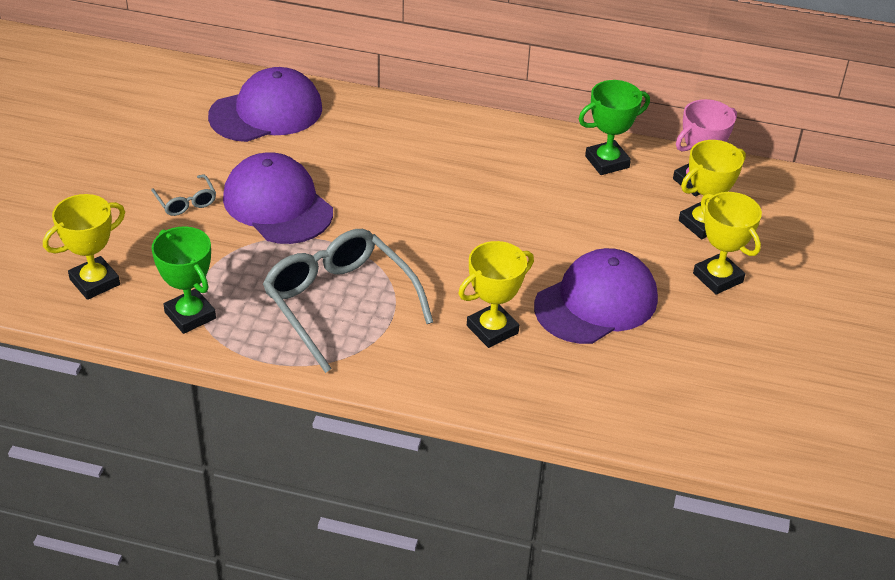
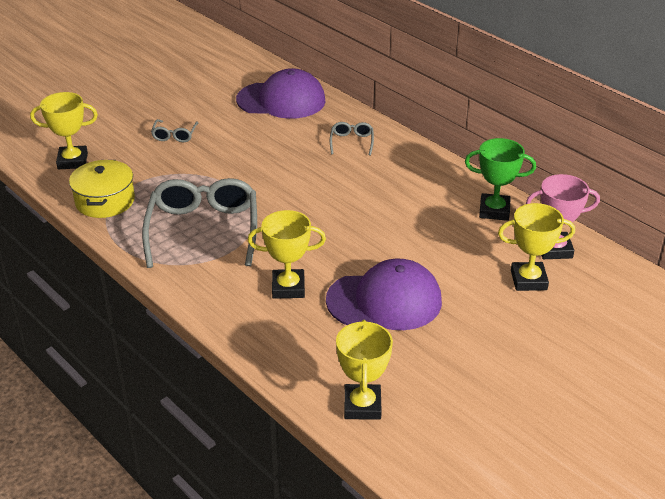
camera: 35 degrees right, 5 degrees down
green trophy [152,226,216,334] -> yellow pot [69,160,135,218]
purple cap [223,152,333,244] -> none
yellow trophy [693,192,762,295] -> yellow trophy moved to [336,320,393,420]
none -> grey glasses [330,122,374,156]

